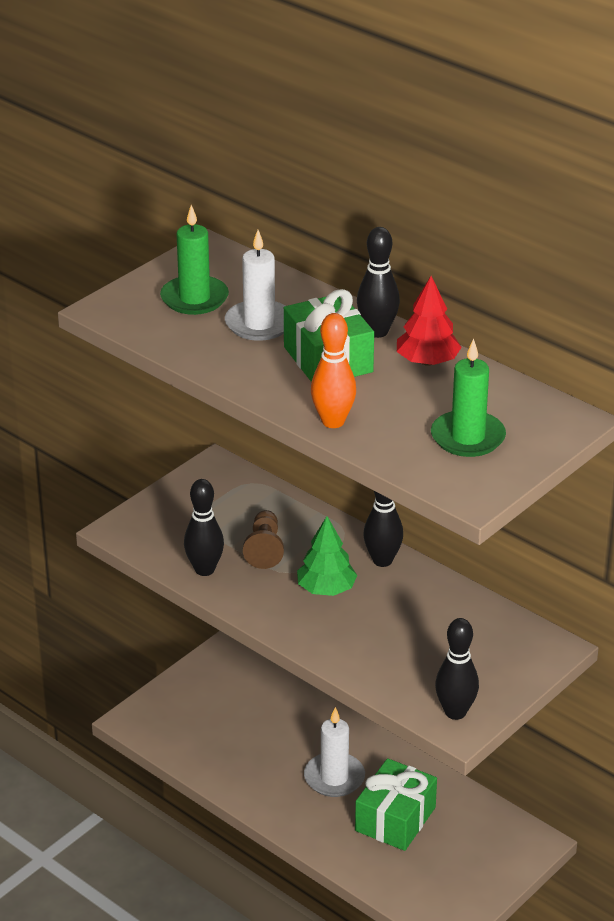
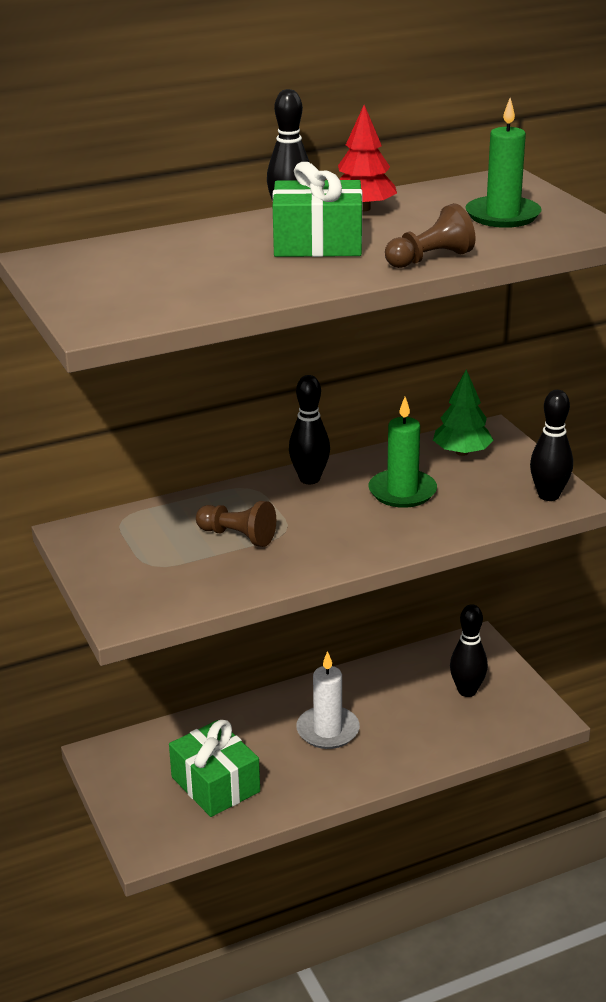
camera: 65 degrees left, 5 degrees down
green candle [160,205,229,315] -> green candle moved to [369,397,437,508]
black bowling pin [184,479,224,576] -> black bowling pin moved to [450,604,488,697]
white candle [225,230,285,341] -> none
green tree [297,516,357,596] -> green tree moved to [433,369,494,456]
orange bowling pin [311,313,356,428] -> brown pawn [385,203,476,268]
green gift [355,758,437,851] -> green gift moved to [169,720,260,817]

